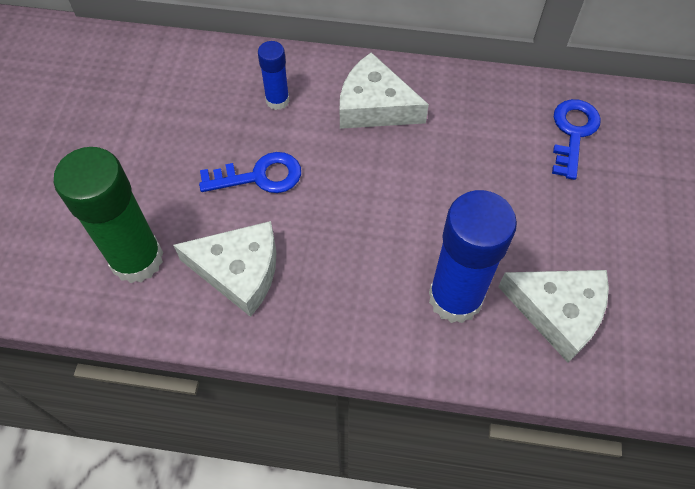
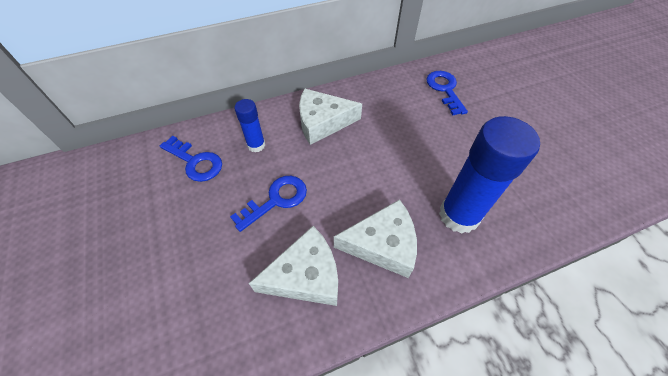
camera: 30 degrees left, 5 degrees down
green glue stick [54,147,163,283] -> none
white cheese [498,270,609,363] -> white cheese moved to [334,199,417,278]
none -> blue key [160,136,222,182]

